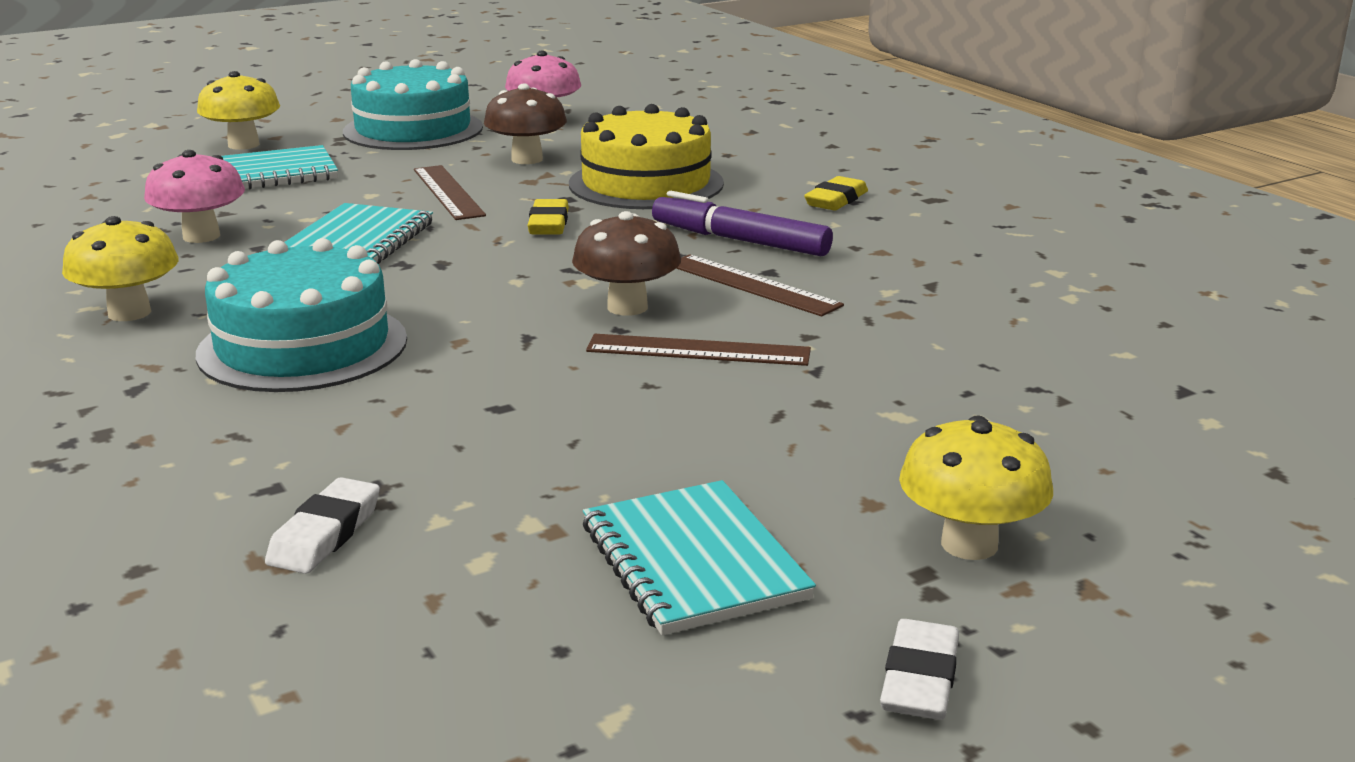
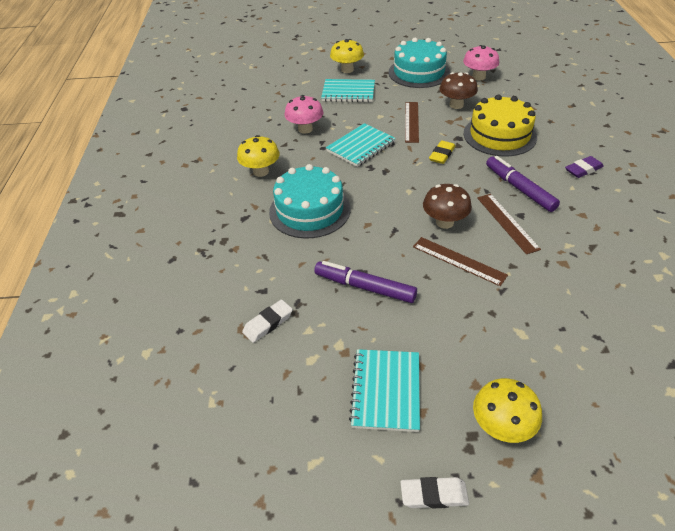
camera: 30 degrees right, 20 degrees up
yellow eraser [804,176,868,211] -> purple eraser [565,156,604,178]
white eraser [880,619,959,720] -> white eraser turned 45 degrees clockwise [400,477,469,508]
none -> purple marker [314,261,417,303]

